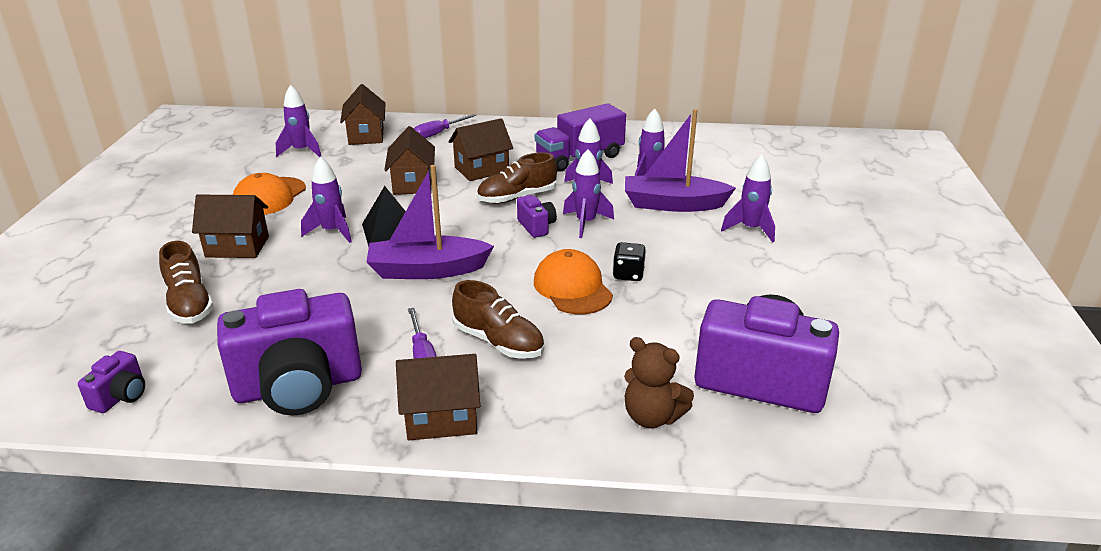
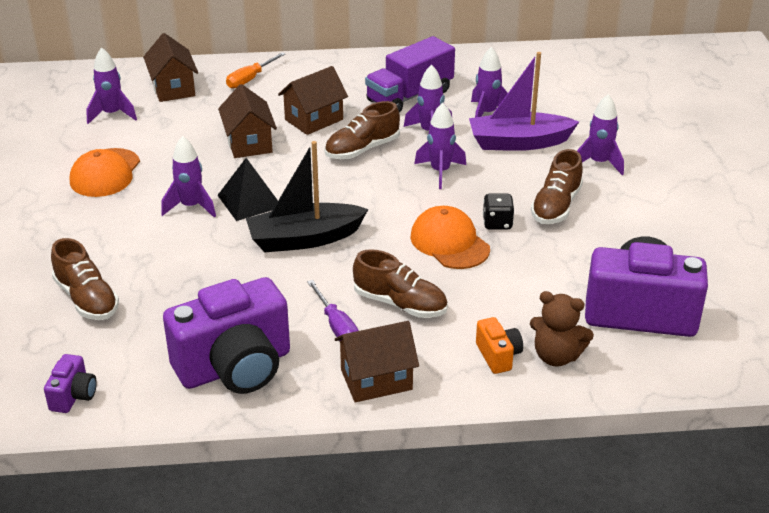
camera: 10 degrees left, 5 degrees up
brown house [192,194,269,258] -> none
purple boat [366,165,494,279] -> black boat [246,141,368,252]
purple screwdriver [414,114,476,138] -> orange screwdriver [226,52,285,89]
purple camera [517,195,557,238] -> none
none -> orange camera [476,317,523,374]
none -> brown shoe [531,149,583,224]

